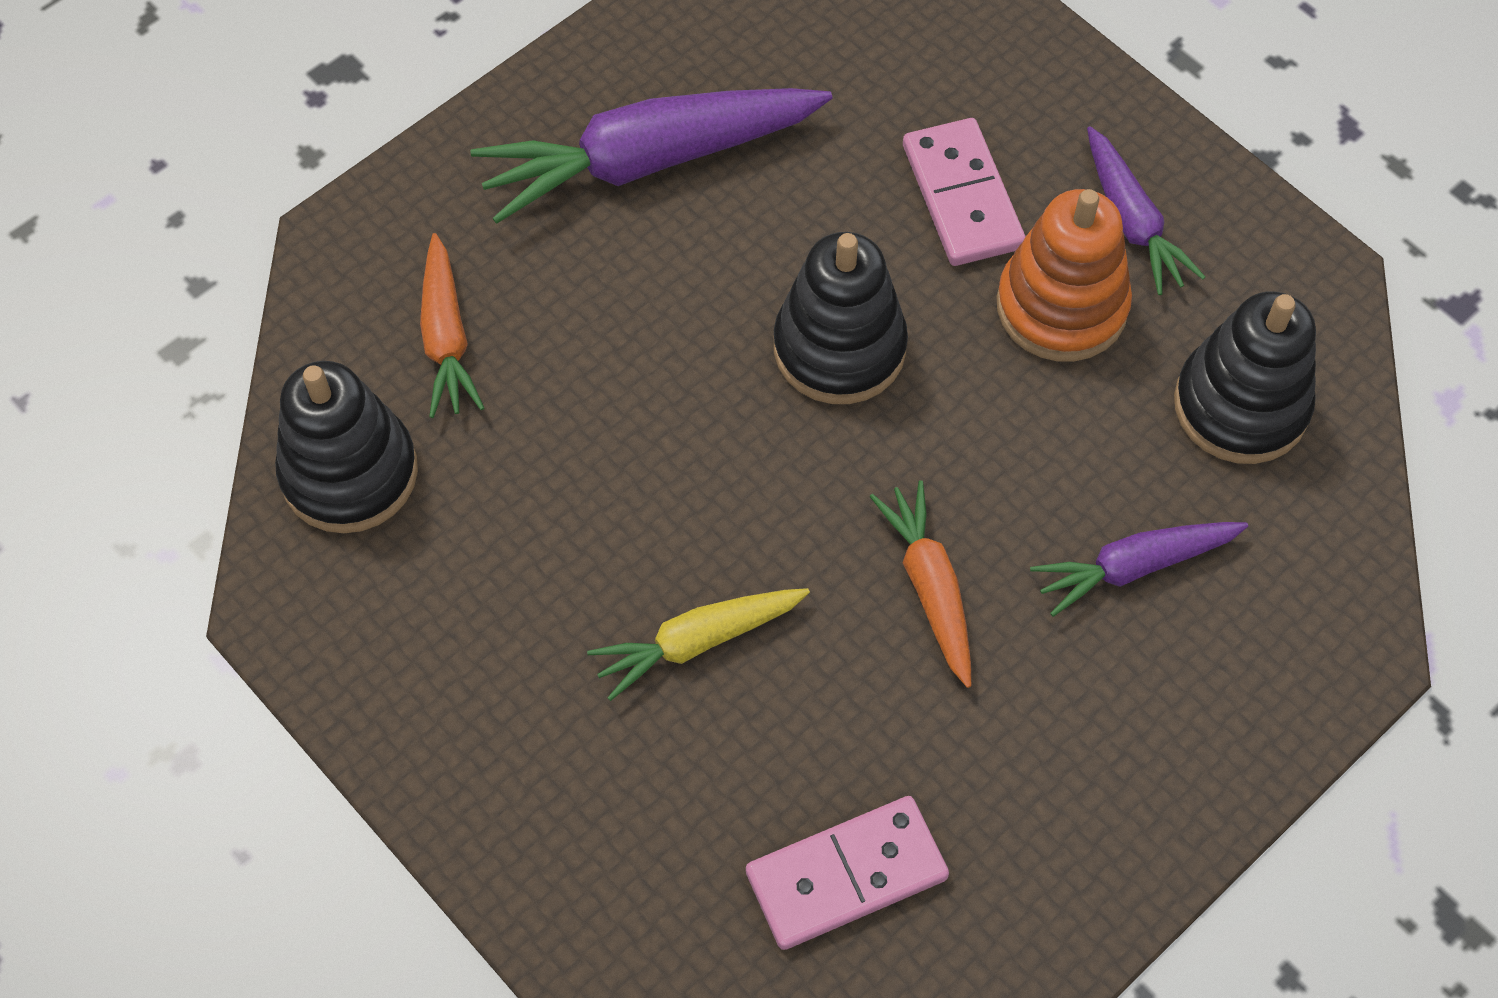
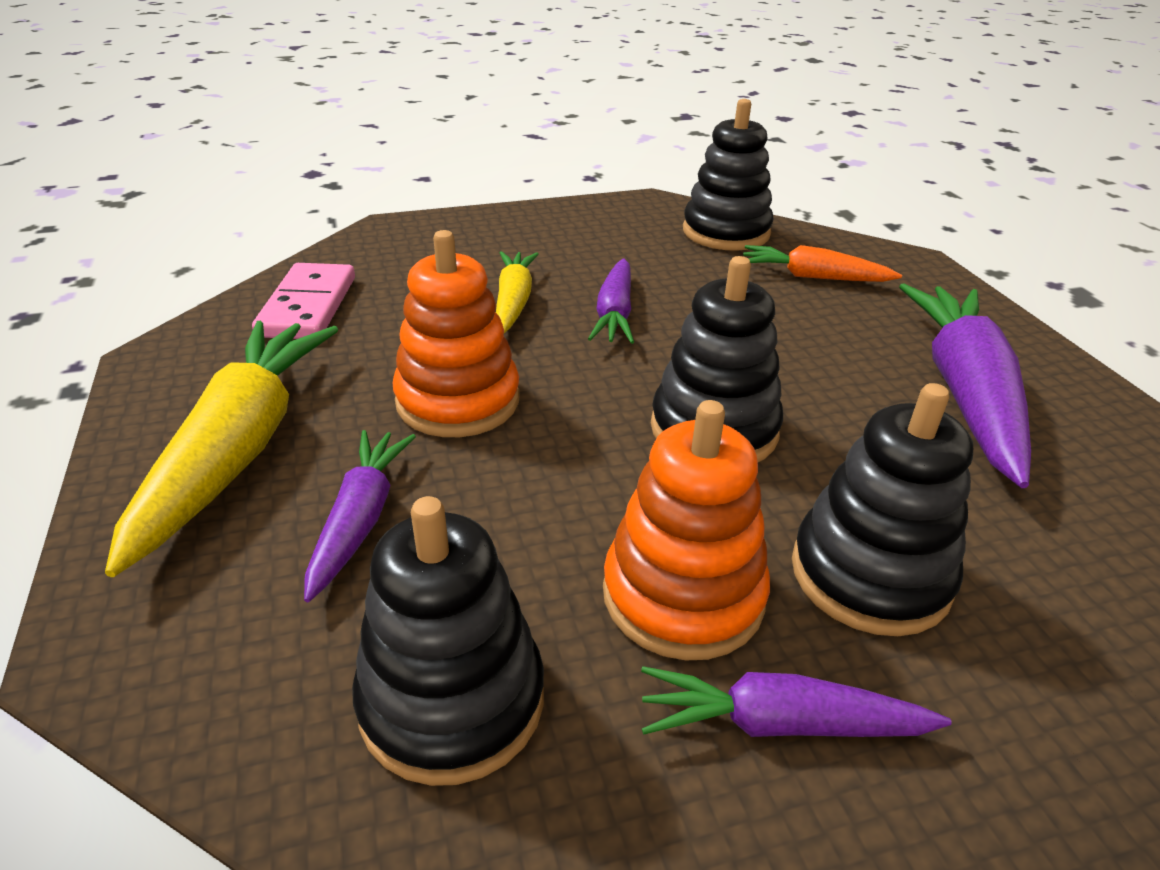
camera: 115 degrees right, 25 degrees down
orange carrot [870,480,971,688] -> orange stacking toy [393,230,520,437]
pink domino [903,118,1026,266] -> black stacking toy [792,383,973,636]
none -> yellow carrot [105,321,338,577]
none -> purple carrot [588,258,634,344]

